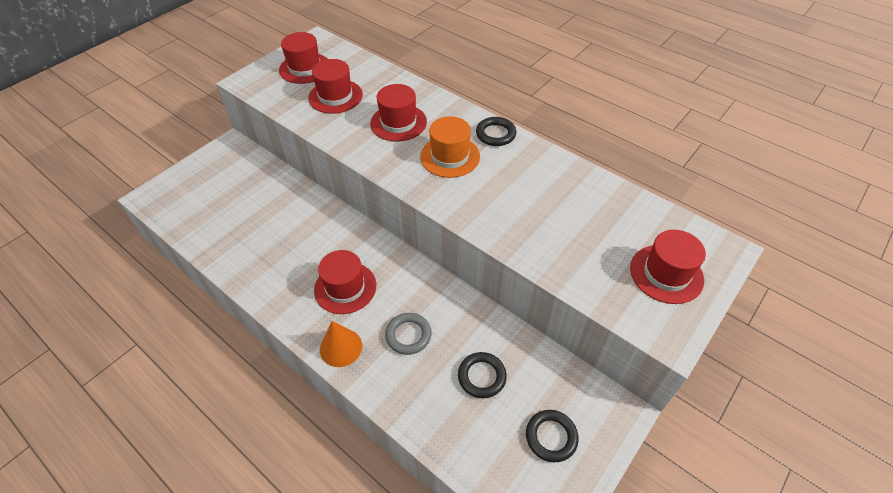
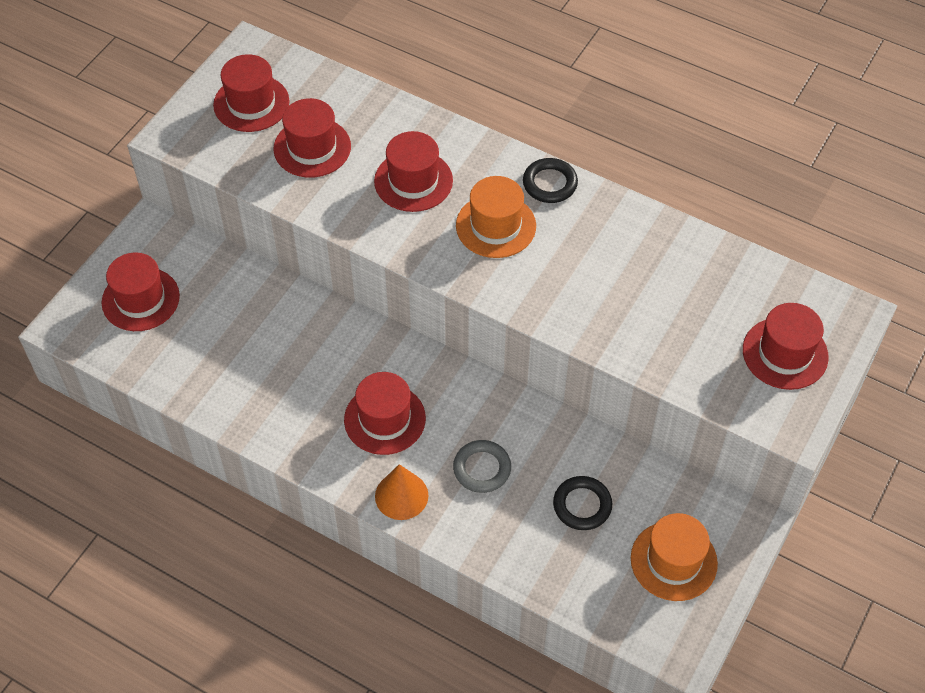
camera: 10 degrees left, 5 degrees up
black ring [526,410,579,462] -> orange hat [631,513,718,601]
none -> red hat [102,253,180,331]

